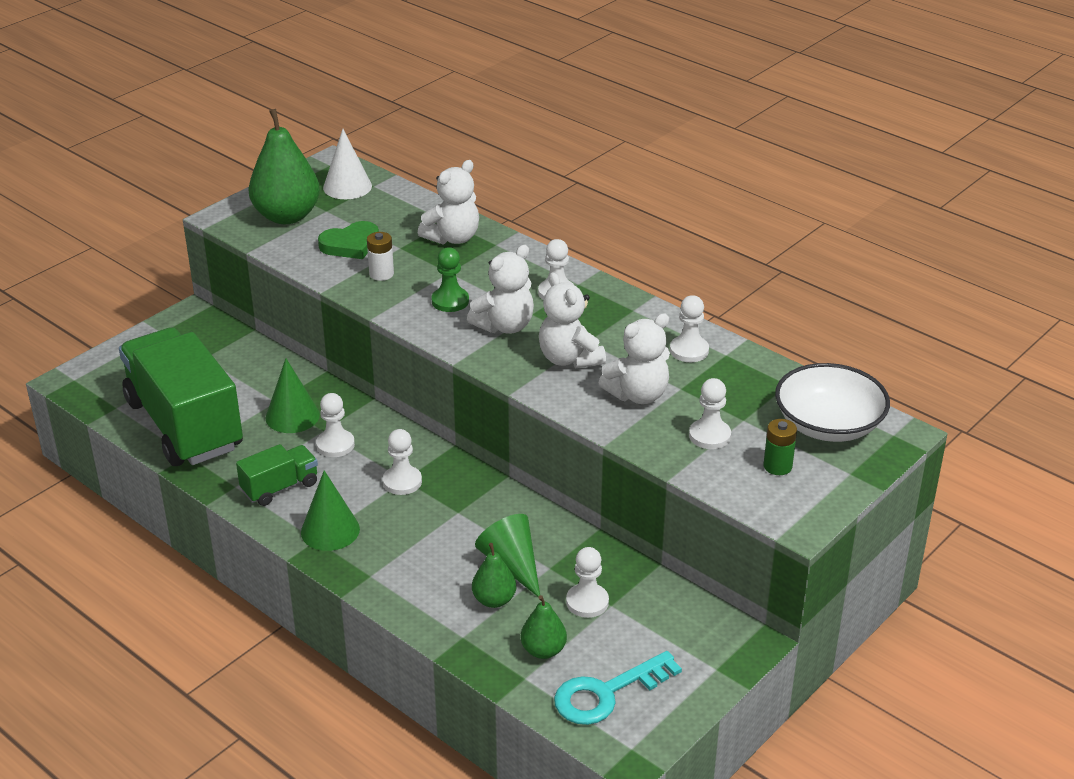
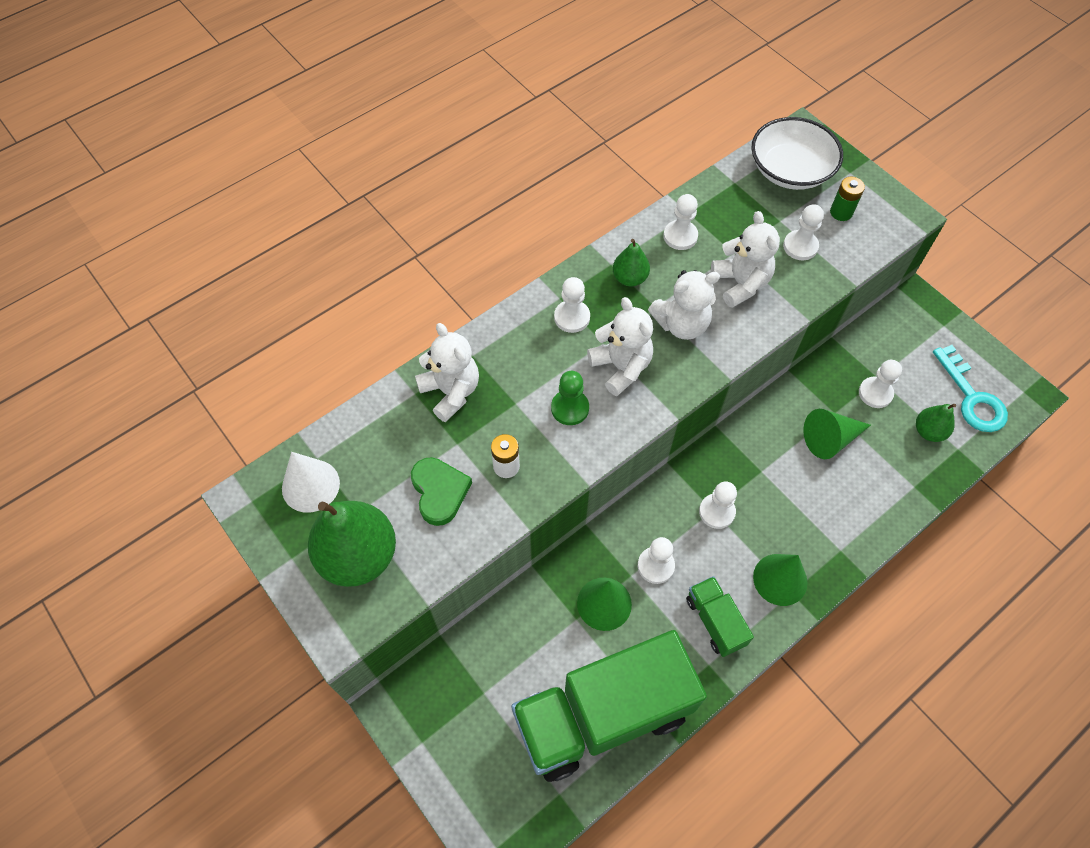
camera: 80 degrees left, 25 degrees up
green pear [472,543,516,608] -> green pear moved to [613,239,650,287]

